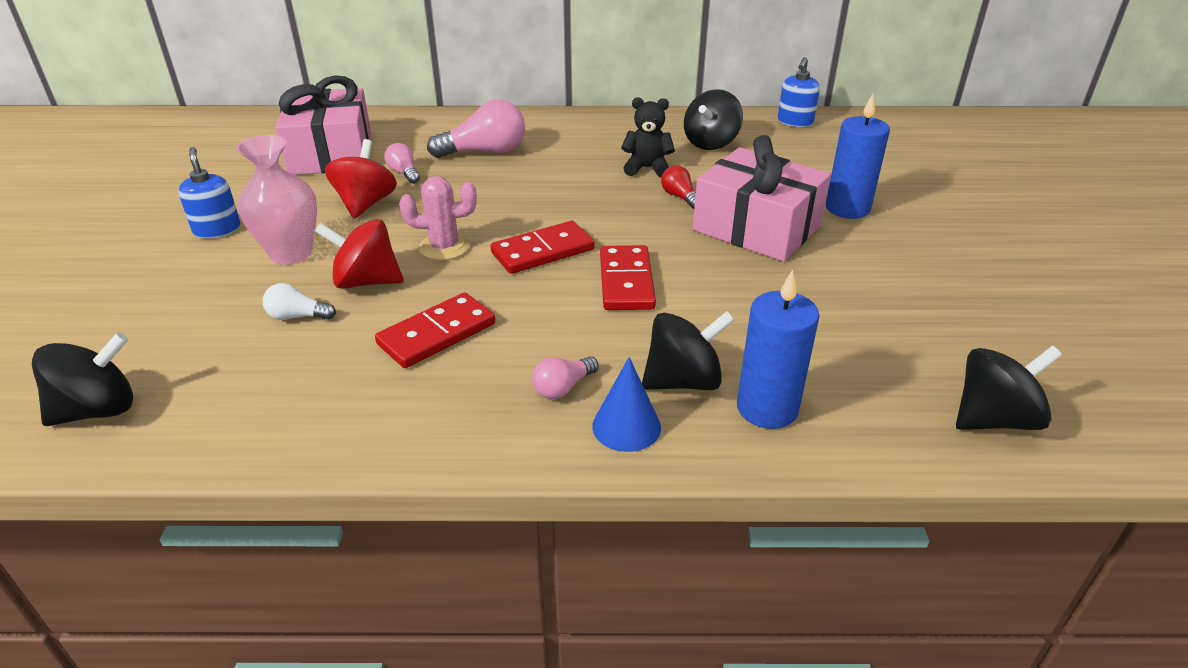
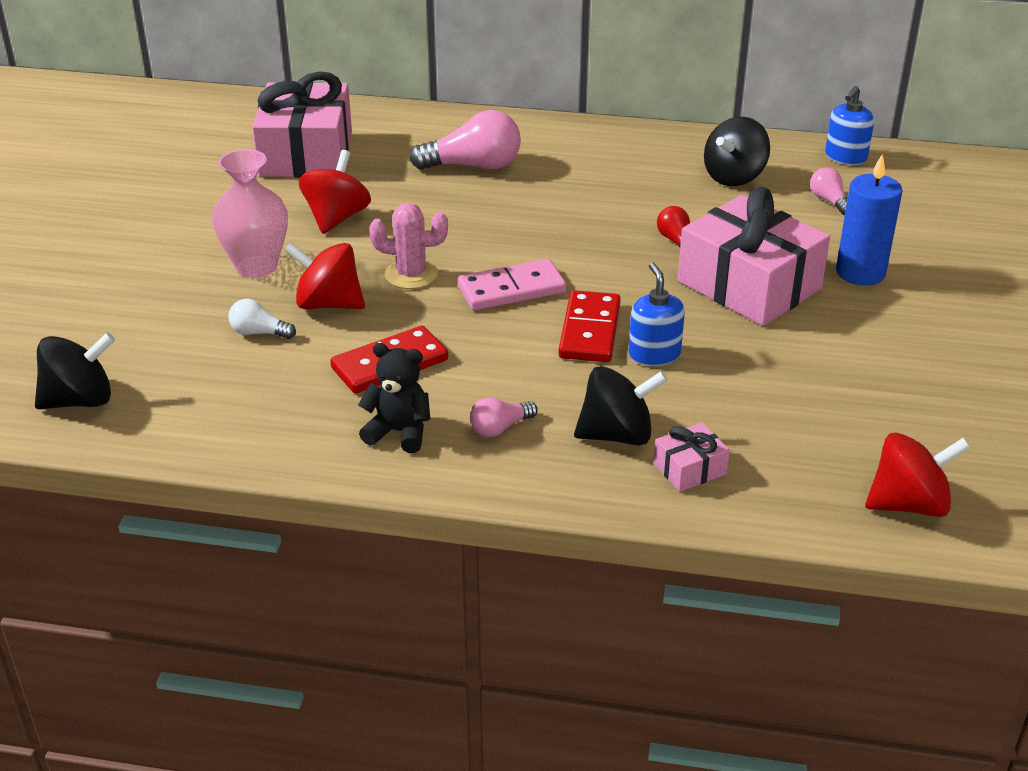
camera: 10 degrees right, 0 degrees up
blue soap dispenser [178,147,240,238] -> blue soap dispenser moved to [628,262,685,366]
pink light bulb [384,143,420,184] -> pink light bulb moved to [810,167,847,215]
red domino [491,221,595,274] -> pink domino [458,259,566,310]
blue cone [592,357,661,452] -> none
black teddy bear [621,97,675,178] -> black teddy bear moved to [358,343,430,453]
blue candle [737,269,819,429] -> pink gift [653,423,730,492]
black spinning top [956,346,1062,430] -> red spinning top [865,432,970,517]

